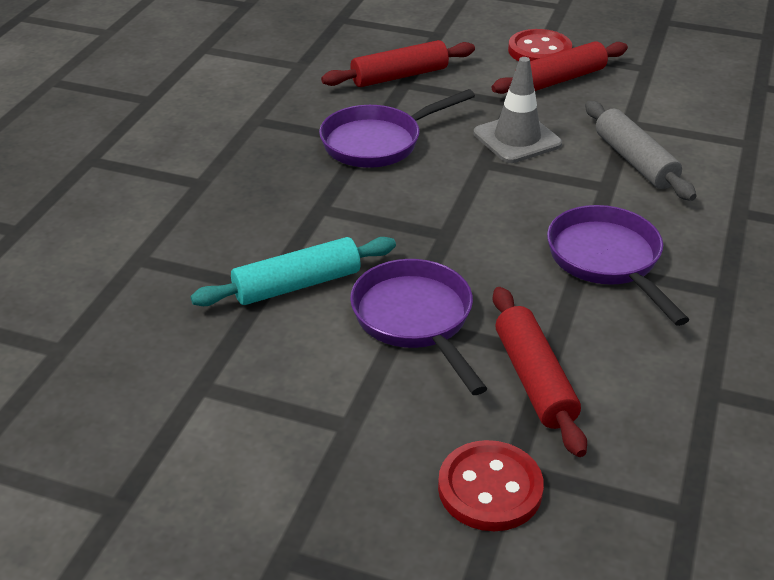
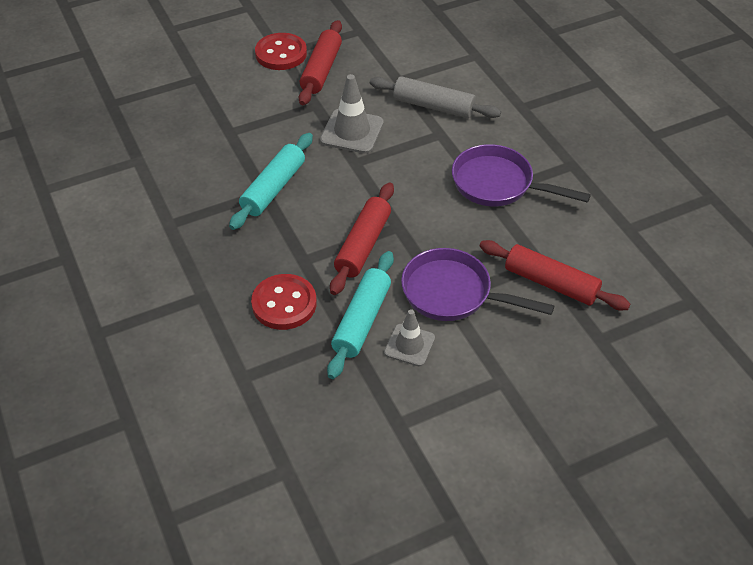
camera: 45 degrees left, 10 degrees up
purple pan [319,89,475,168] -> turquoise rolling pin [229,133,313,230]
red rolling pin [321,40,475,87] -> red rolling pin moved to [330,182,394,295]
red button [438,440,544,531] -> red button moved to [251,274,317,330]
none -> grey traffic cone [384,309,435,367]

